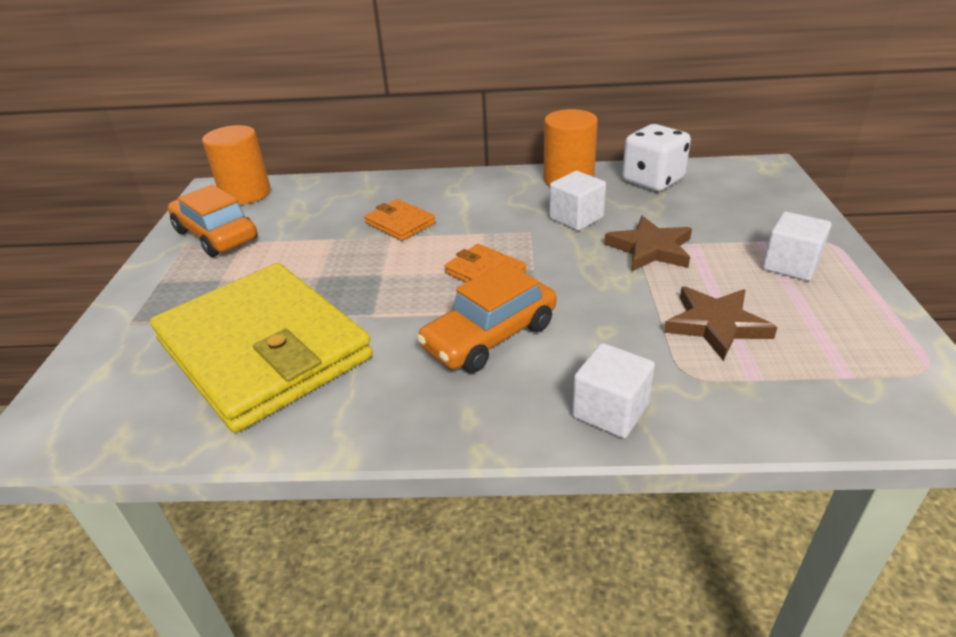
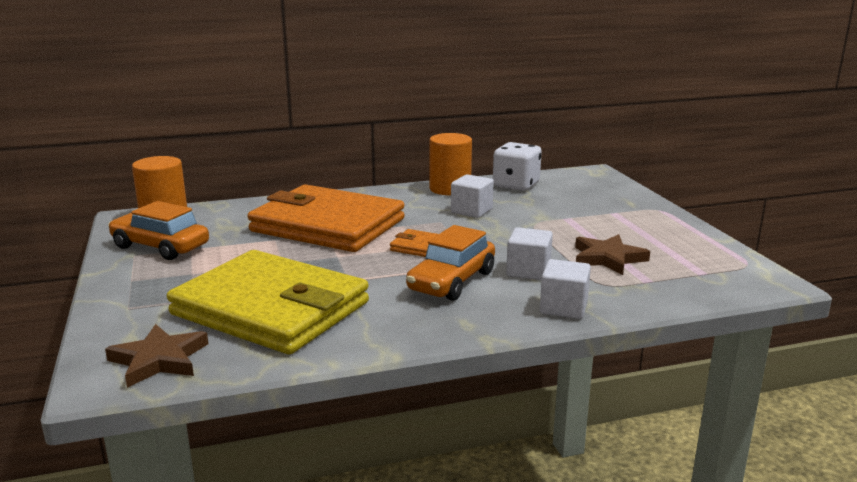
camera: 20 degrees left, 15 degrees down
orange wallet [364,199,436,241] -> orange wallet [248,184,405,252], size x2.50
brown star [604,215,692,271] -> brown star moved to [105,324,208,388]
white cube [762,212,831,281] -> white cube moved to [506,227,553,280]

